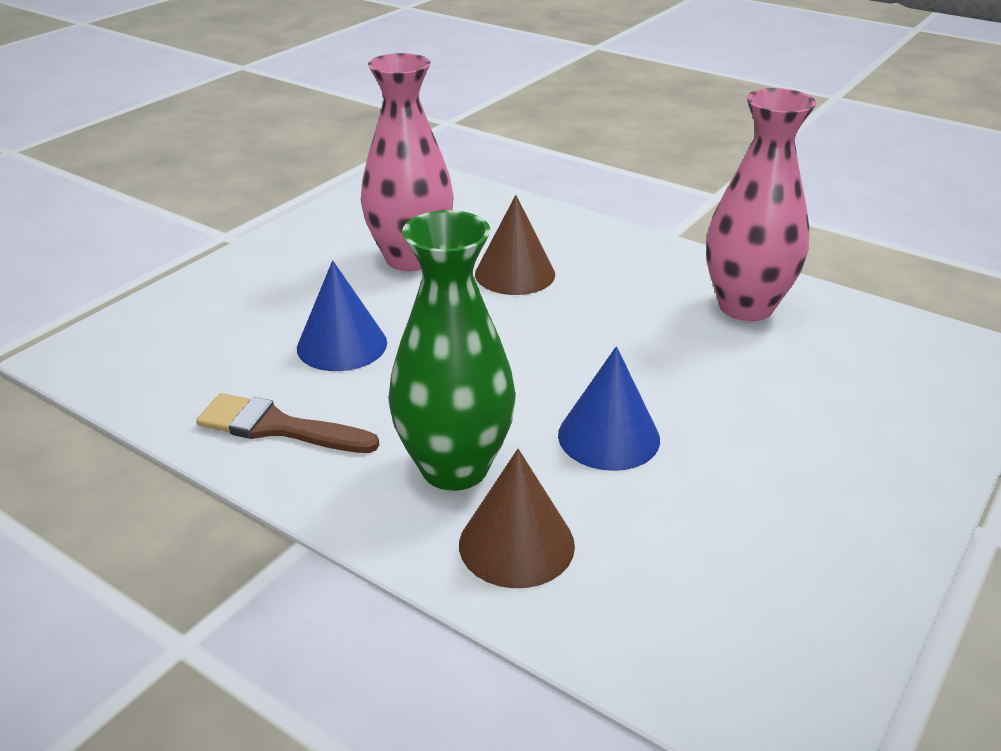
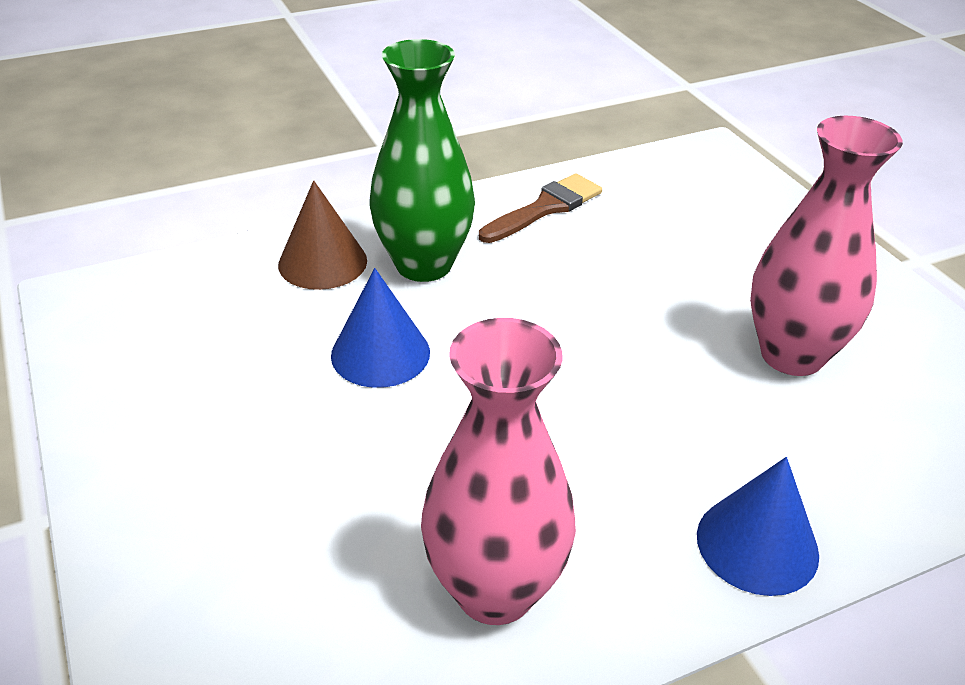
camera: 120 degrees right, 5 degrees up
blue cone [297,260,387,371] -> blue cone moved to [697,457,819,596]
brown cone [475,195,555,295] -> none

